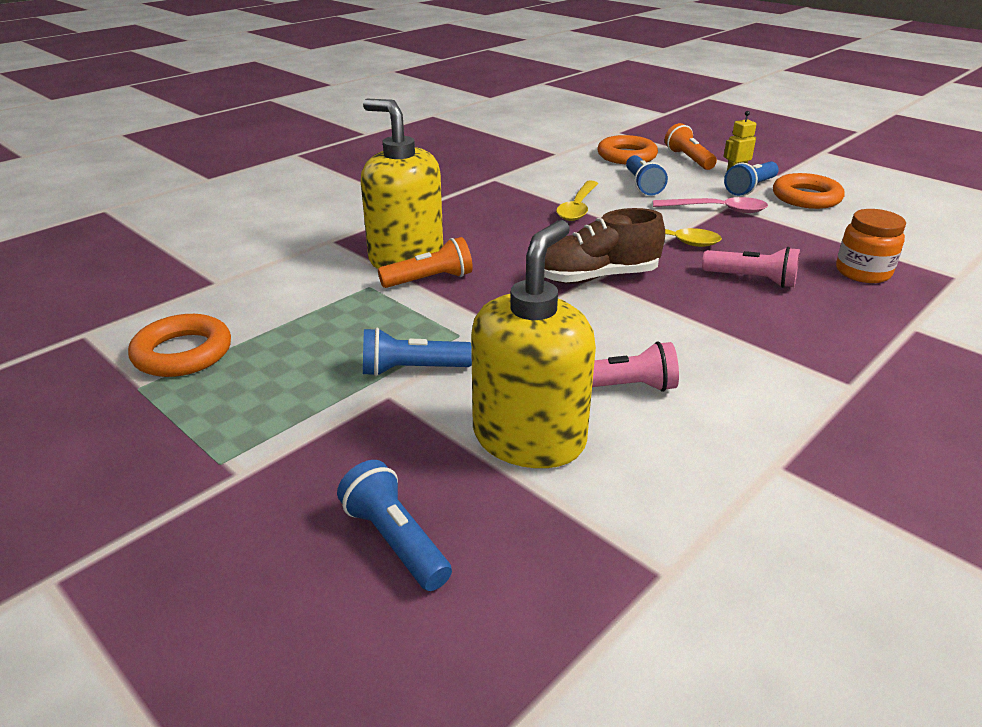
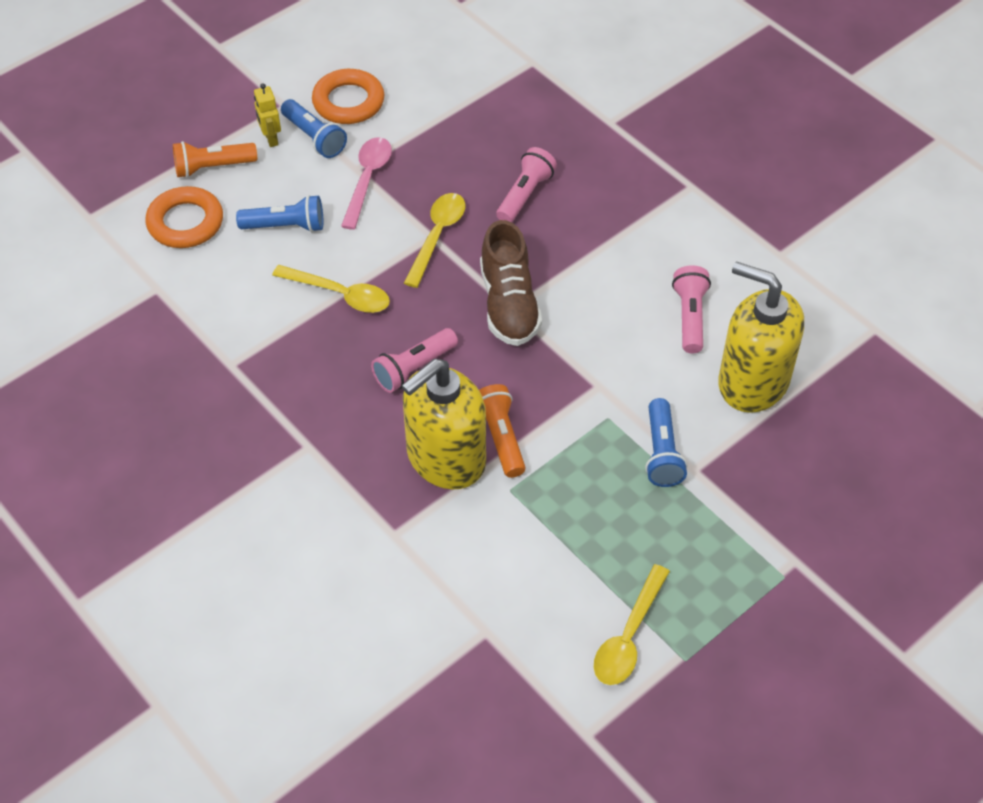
camera: 85 degrees left, 20 degrees up
orange ring [128,314,231,377] -> yellow spoon [594,564,670,685]
blue flashlight [337,460,452,591] -> none
orange jar [836,209,906,283] -> none
none -> pink flashlight [371,328,458,393]

